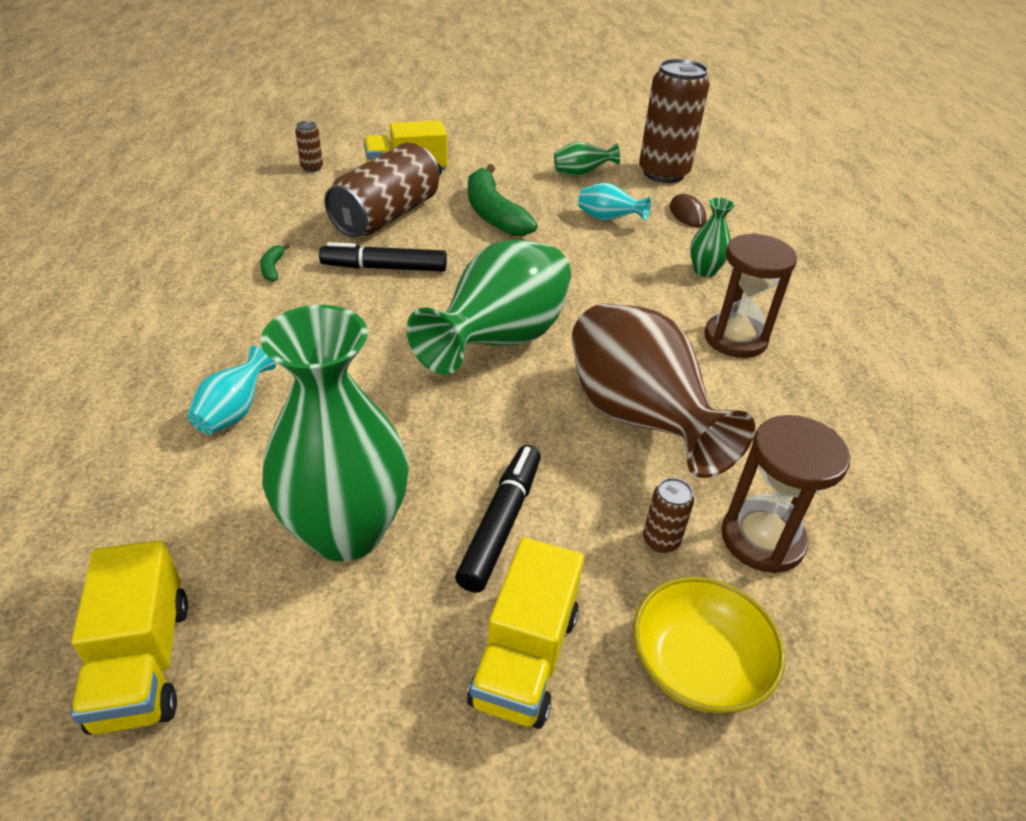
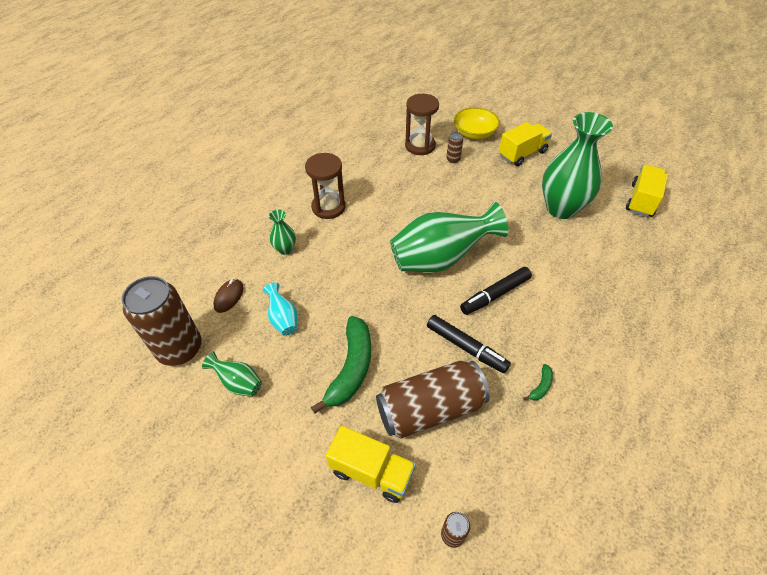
camera: 140 degrees left, 10 degrees up
turquoise vase [187,346,276,434] -> none
black marker [455,445,541,593] -> black marker moved to [460,267,532,315]
brown vase [571,304,755,478] -> none

